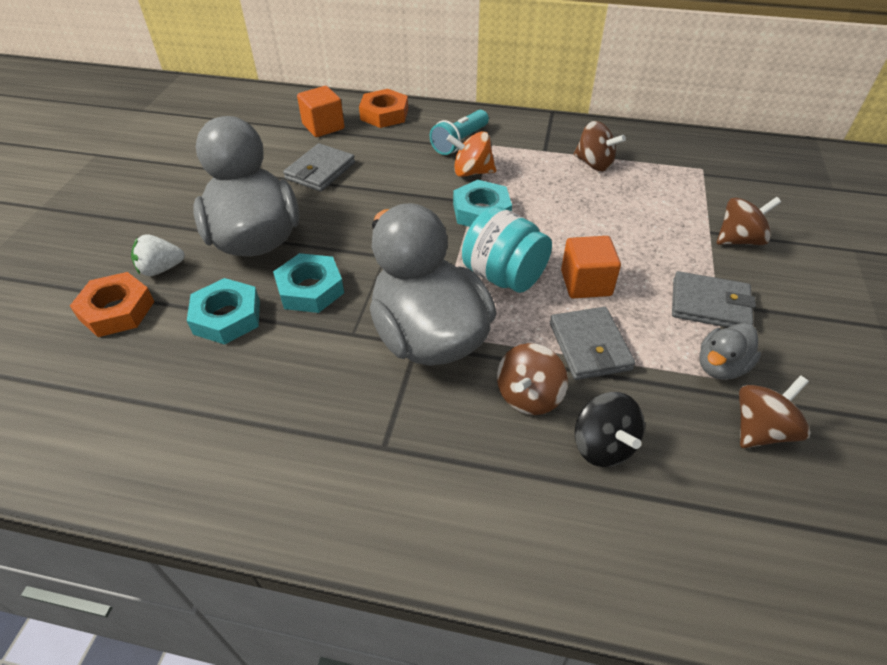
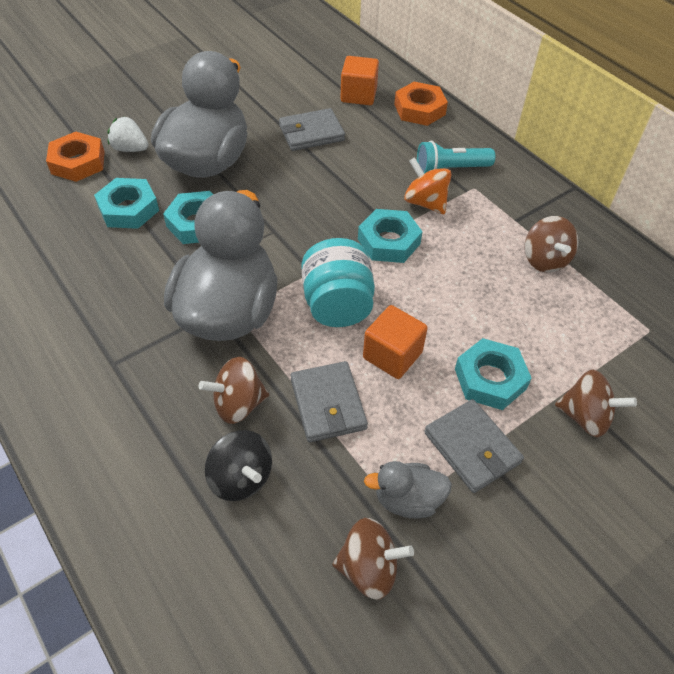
camera: 40 degrees right, 5 degrees up
grey wallet [550,307,635,380] -> grey wallet turned 45 degrees counterclockwise [290,361,368,442]
black spinning top [575,392,645,467] -> black spinning top turned 60 degrees counterclockwise [205,430,272,501]
none -> turquoise nut [455,338,532,410]

